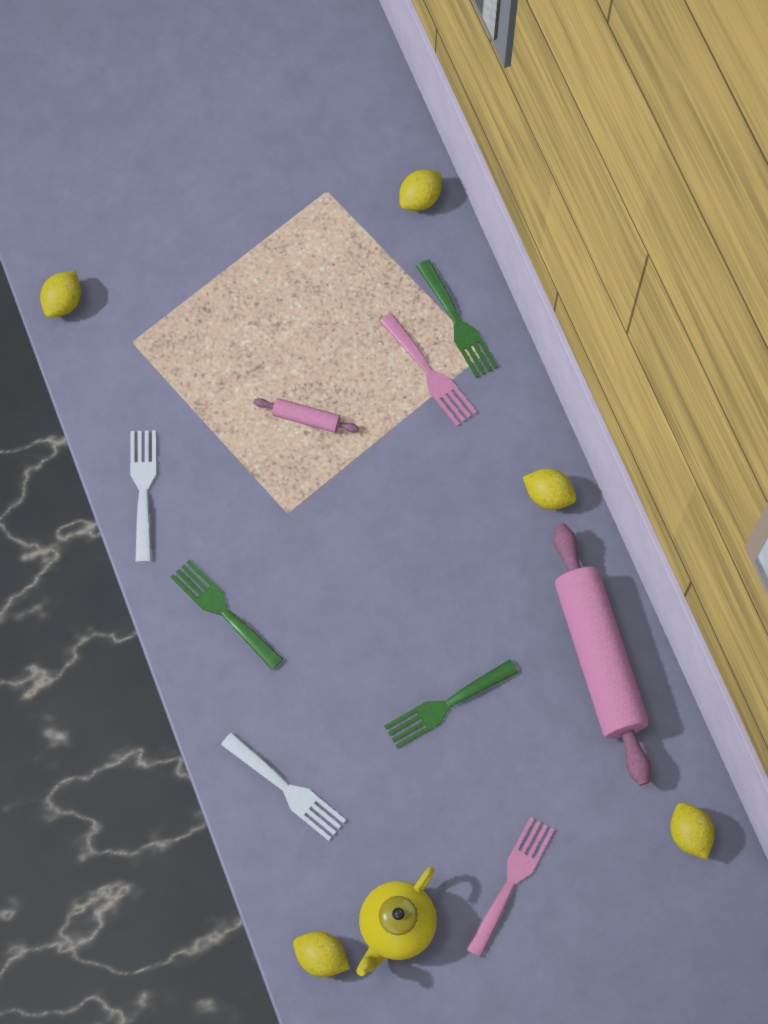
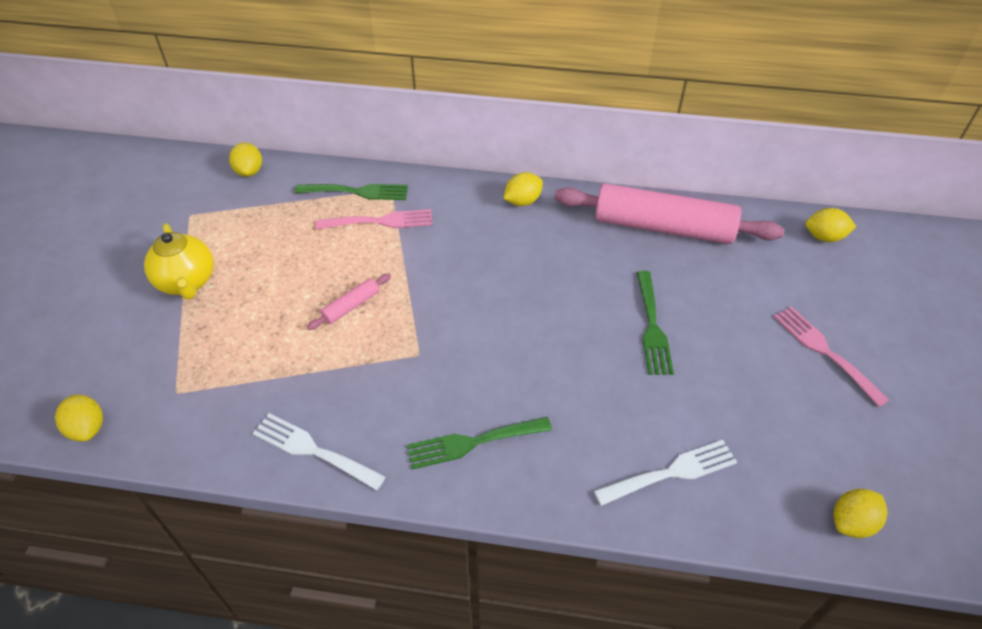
camera: 60 degrees left, 20 degrees down
yellow teapot [356,867,437,976] -> yellow teapot moved to [144,223,214,300]

